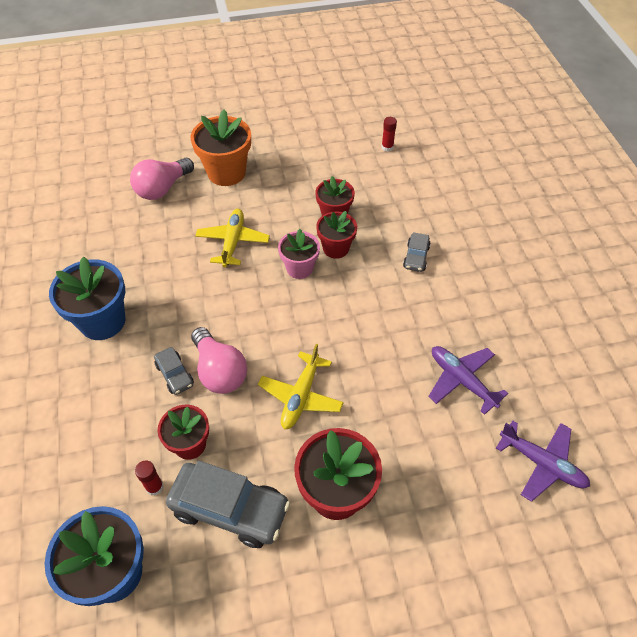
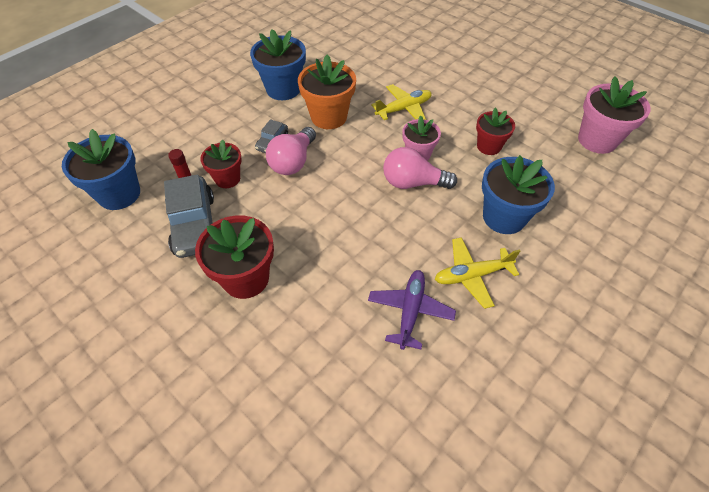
camera: 55 degrees right, 0 degrees up
pink light bulb [130,158,194,200] -> pink light bulb moved to [383,147,457,189]
orange flower pot [191,110,251,186] -> orange flower pot moved to [298,55,356,129]
yellow plane [258,344,344,430] -> yellow plane moved to [435,237,520,309]
red flower pot [316,211,357,259] -> none
red glue stick [382,117,397,152] -> pink flower pot [578,77,651,154]
grey car [403,232,431,272] -> blue flower pot [482,155,555,234]
purple plane [496,420,590,502] -> none

